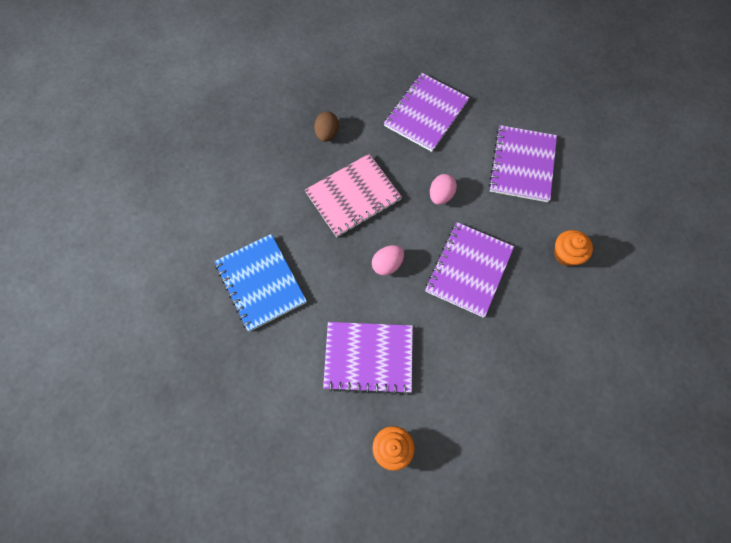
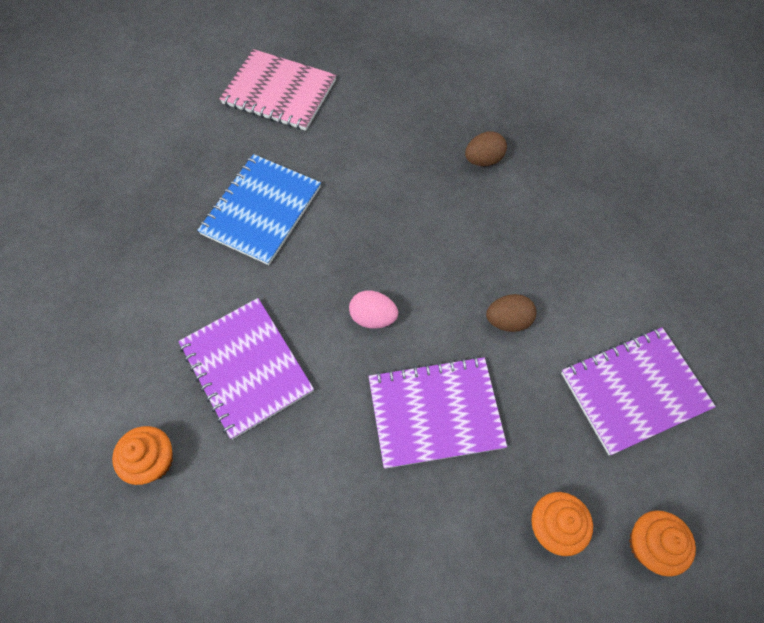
camera: 55 degrees right, 5 degrees down
pink notebook [305,153,402,237] -> pink notebook moved to [219,49,336,131]
purple notebook [384,73,470,152] -> none
pink egg [430,174,457,205] -> brown egg [486,294,536,332]
none -> orange cupcake [629,510,696,577]

